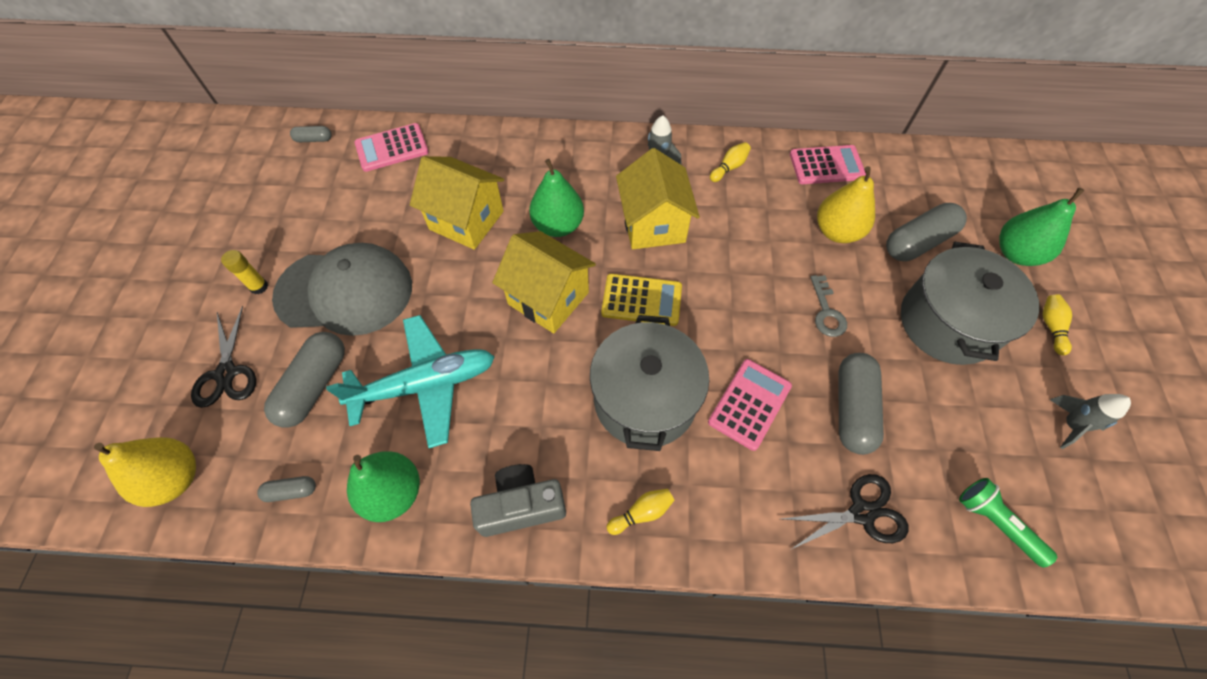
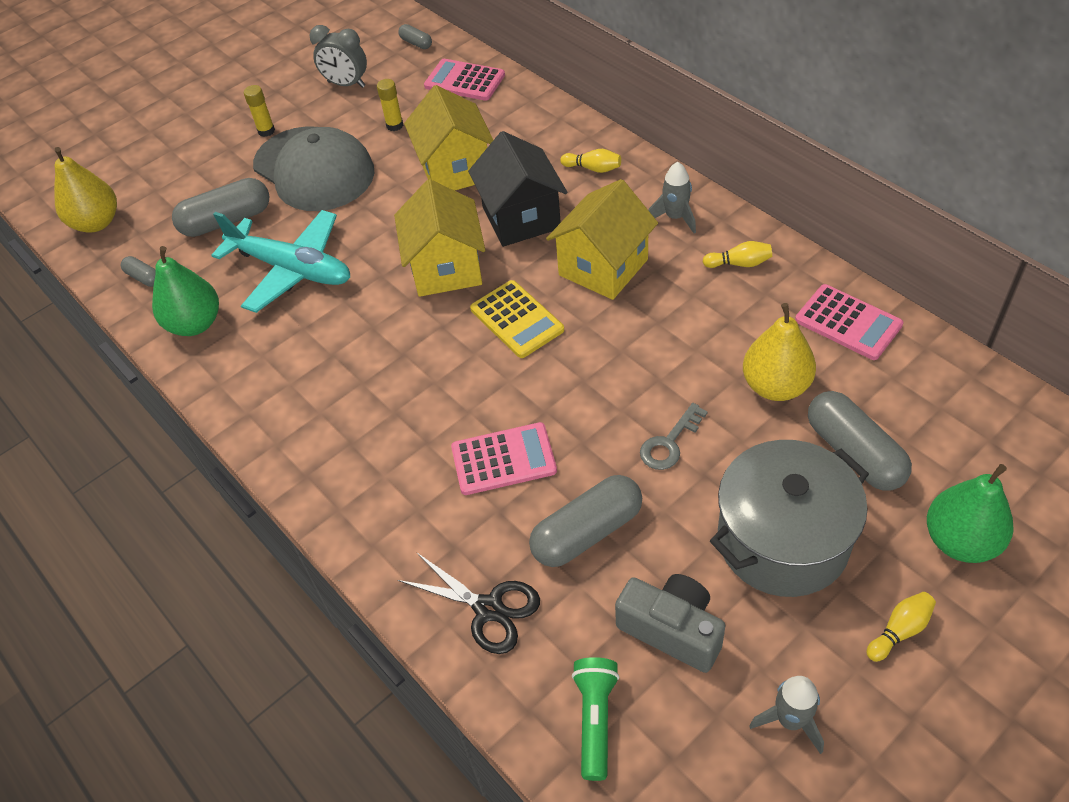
camera: 50 degrees right, 10 degrees down
black scissors [191,306,256,408] -> none
grey camera [470,464,566,537] -> grey camera moved to [615,574,726,673]
green pear [529,159,584,237] -> black house [468,131,567,247]
grey pot [590,315,709,451] -> none
yellow bowling pin [607,489,675,535] -> yellow bowling pin moved to [560,149,621,173]
grey capsule [886,203,967,261] -> grey capsule turned 45 degrees clockwise [808,391,912,491]
none -> grey clock [310,25,367,88]
none -> yellow glue stick [377,79,403,131]

